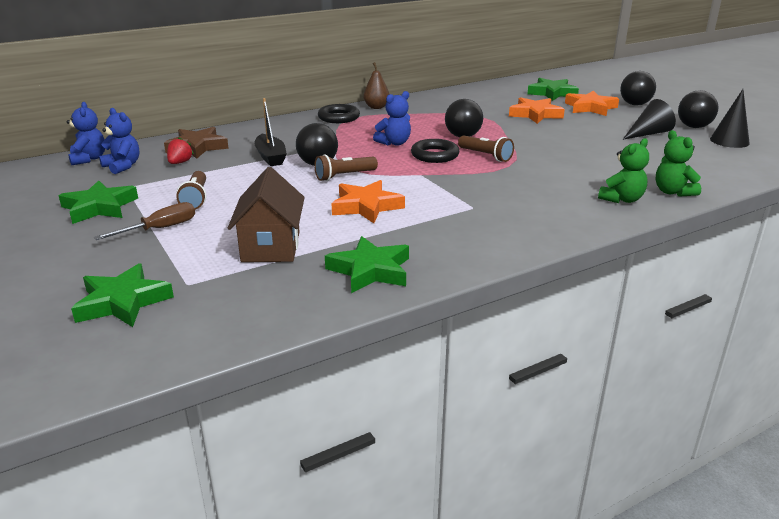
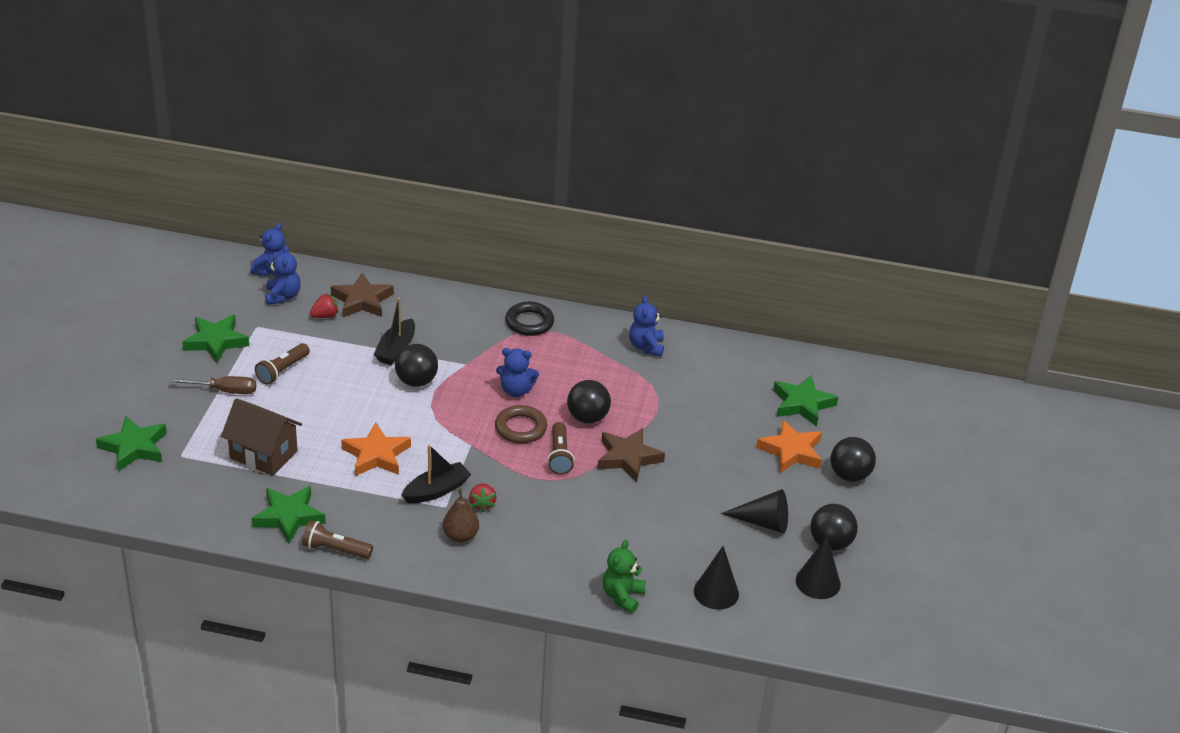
camera: 40 degrees right, 10 degrees up
brown house [228,167,305,262] -> brown house turned 75 degrees clockwise [221,398,302,476]
brown flashlight [314,154,378,181] -> brown flashlight moved to [302,520,373,559]
brown pear [363,62,389,109] -> brown pear moved to [443,489,479,542]
black ring [411,139,459,163] -> brown ring [495,405,547,444]
orange star [509,97,565,124] -> none
green teddy bear [598,138,649,203] -> none
none -> black boat [401,445,471,503]
none -> red strawberry [469,483,497,512]
none -> brown star [597,428,665,483]
none -> blue teddy bear [629,296,664,356]
none -> black cone [694,546,739,610]

